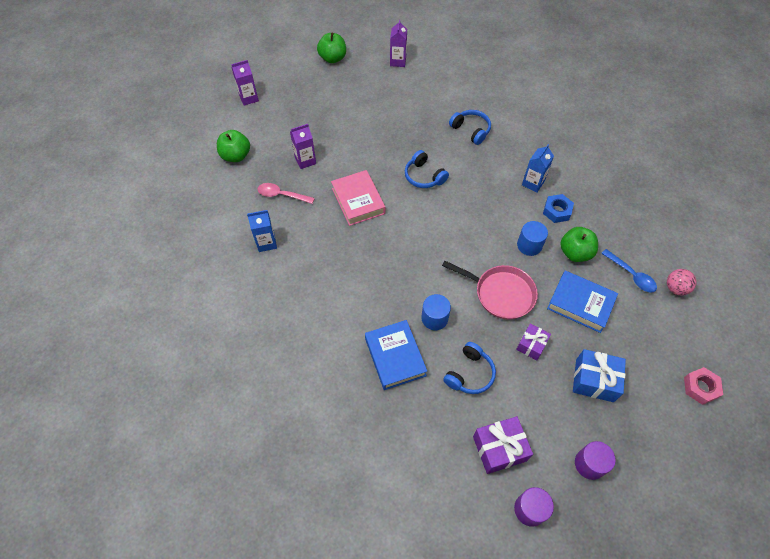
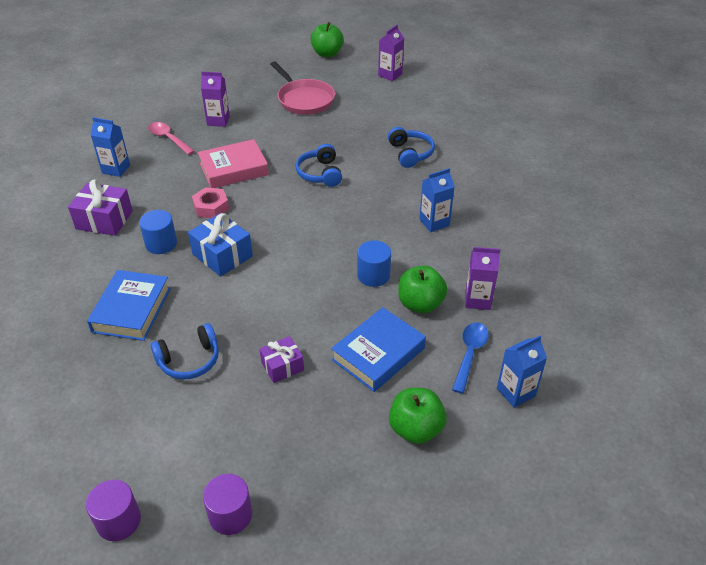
camera: 30 degrees right, 15 degrees down
green apple [217,130,250,162] -> green apple moved to [389,388,447,444]
purple carton [231,60,259,105] -> purple carton moved to [465,247,500,310]
pink book [331,170,385,226] -> pink book turned 60 degrees clockwise [198,139,269,188]
blue cylinder [421,294,451,330] -> blue cylinder moved to [139,210,177,254]
pink pan [442,261,538,319] -> pink pan moved to [271,61,335,115]
purple gift [473,416,533,474] -> purple gift moved to [68,180,133,236]
blue nut [543,194,574,223] -> none
blue book [547,271,618,333] -> blue book turned 75 degrees clockwise [331,307,426,392]
blue gift [573,349,626,402] -> blue gift moved to [188,213,253,276]
blue spoon [601,249,657,293] -> blue spoon turned 150 degrees counterclockwise [452,322,489,394]
pink ball [667,269,697,296] -> blue carton [497,335,547,408]
pink nut [684,367,723,405] -> pink nut moved to [192,187,229,218]

